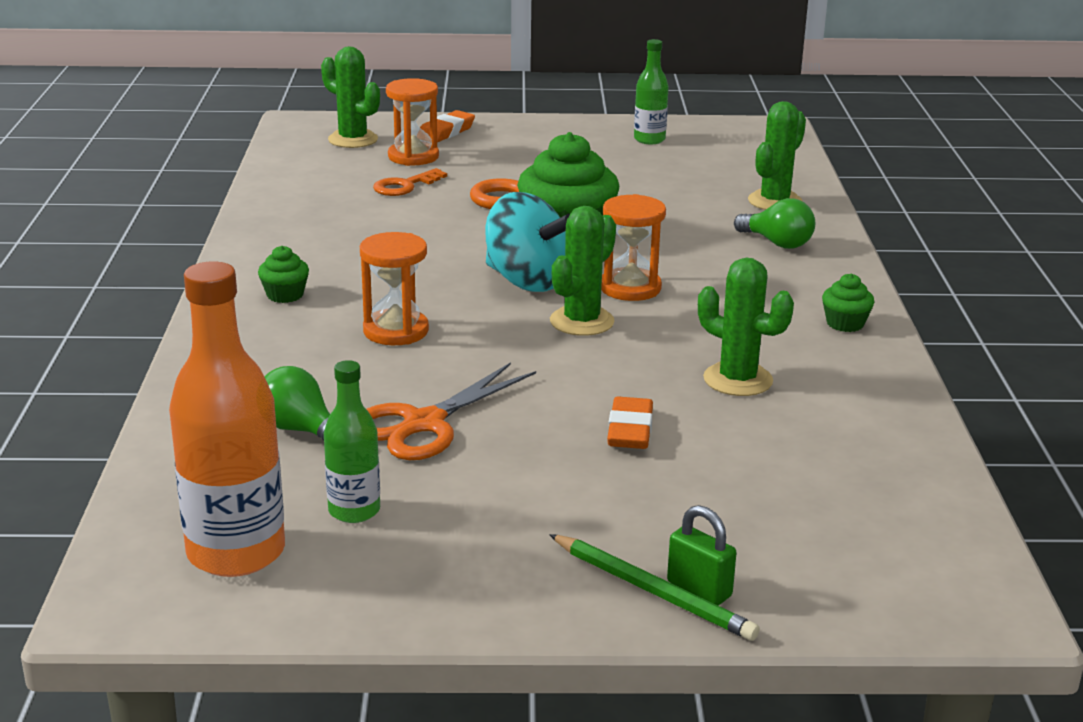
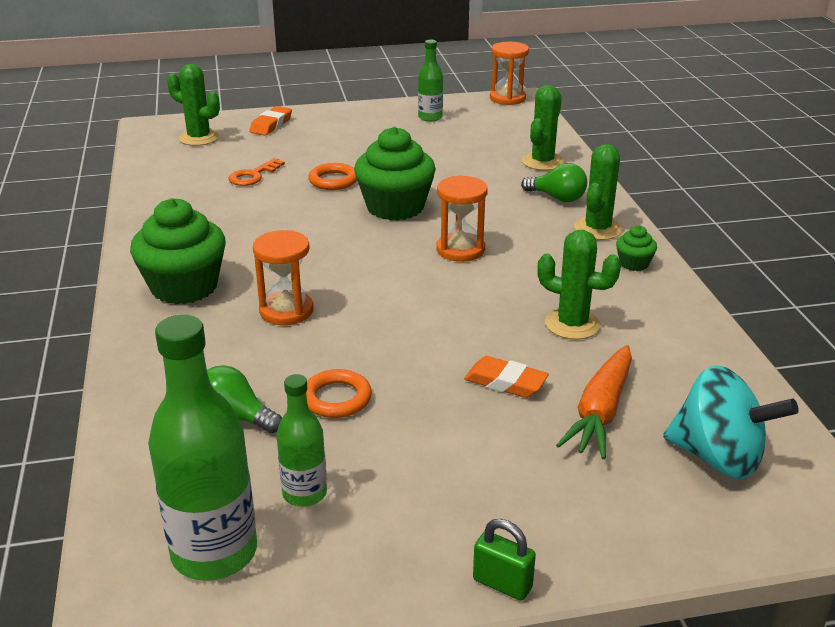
camera: 10 degrees left, 5 degrees up
orange bottle [169,261,285,577] -> green bottle [148,315,257,581]
green cupcake [258,246,309,303] -> green cupcake [130,198,226,304], size x2.20
orange scissors [366,362,536,460] -> orange ring [306,369,372,418]
orange hourglass [386,78,439,166] -> orange hourglass moved to [490,42,529,105]
turquoise spinning top [485,192,570,292] -> turquoise spinning top moved to [663,366,799,479]
green pencil [549,534,760,641] -> none
green cactus [550,206,616,336] -> green cactus moved to [574,144,622,240]
orange eraser [607,397,653,449] -> orange eraser turned 60 degrees counterclockwise [464,356,549,398]
green padlock [667,505,737,605] -> green padlock moved to [473,519,536,601]
none -> orange carrot [556,345,632,459]

